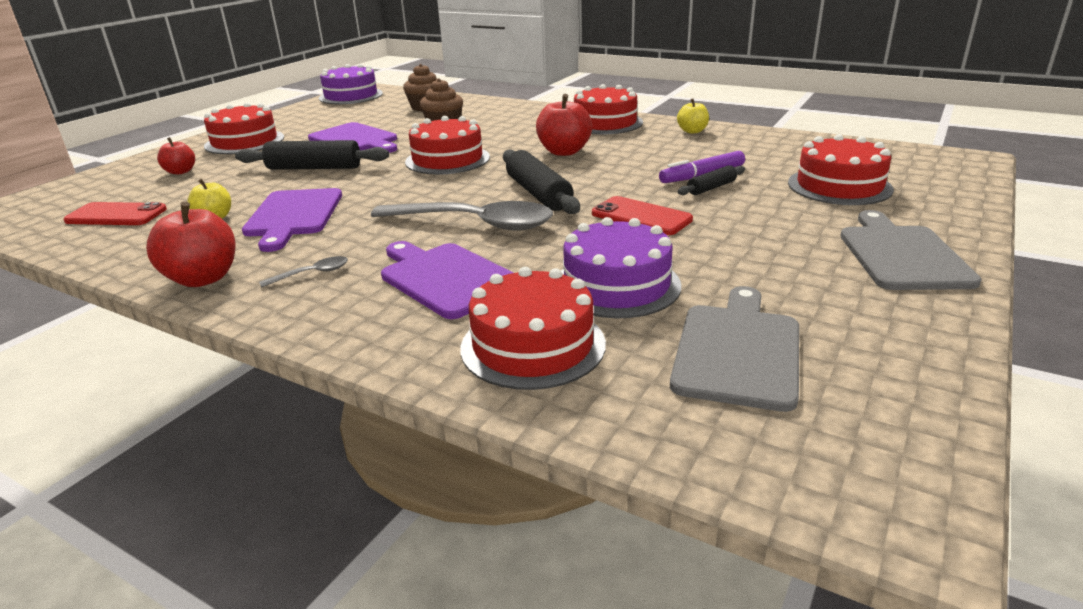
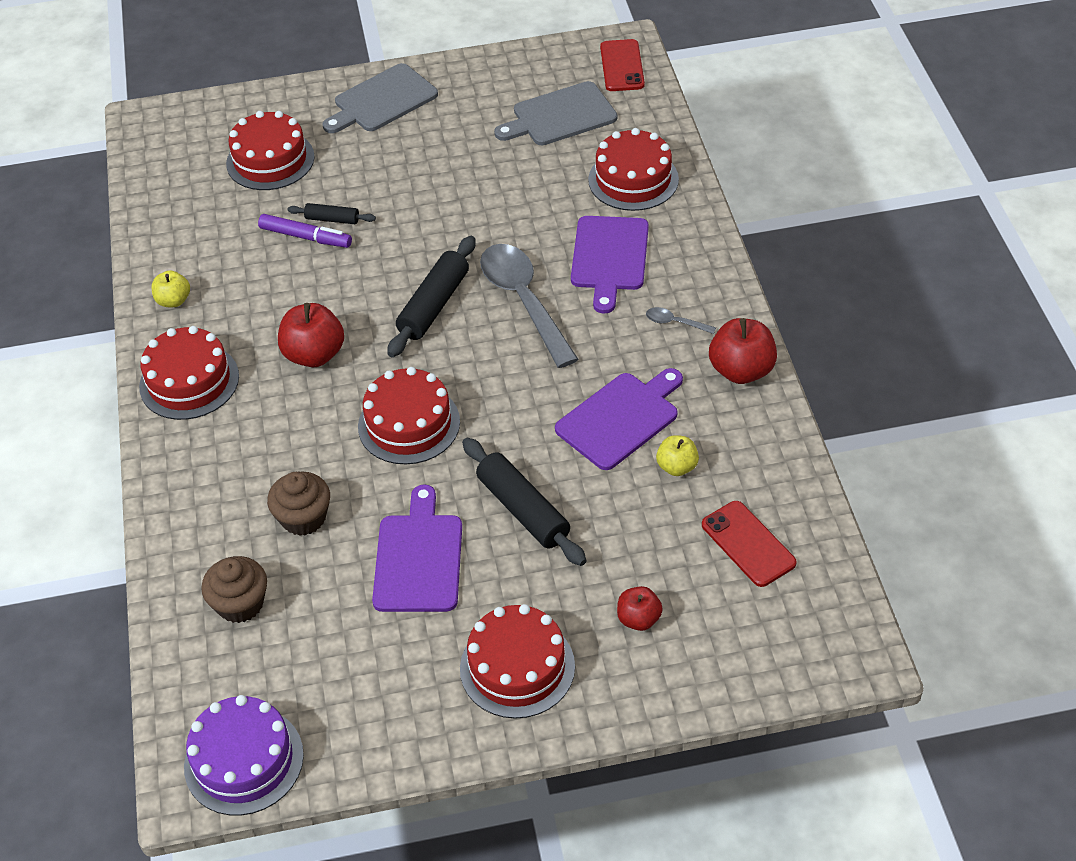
camera: 130 degrees left, 20 degrees up
purple cake [561,217,681,318] -> none
red phone [592,196,693,235] -> red phone moved to [600,39,645,91]

